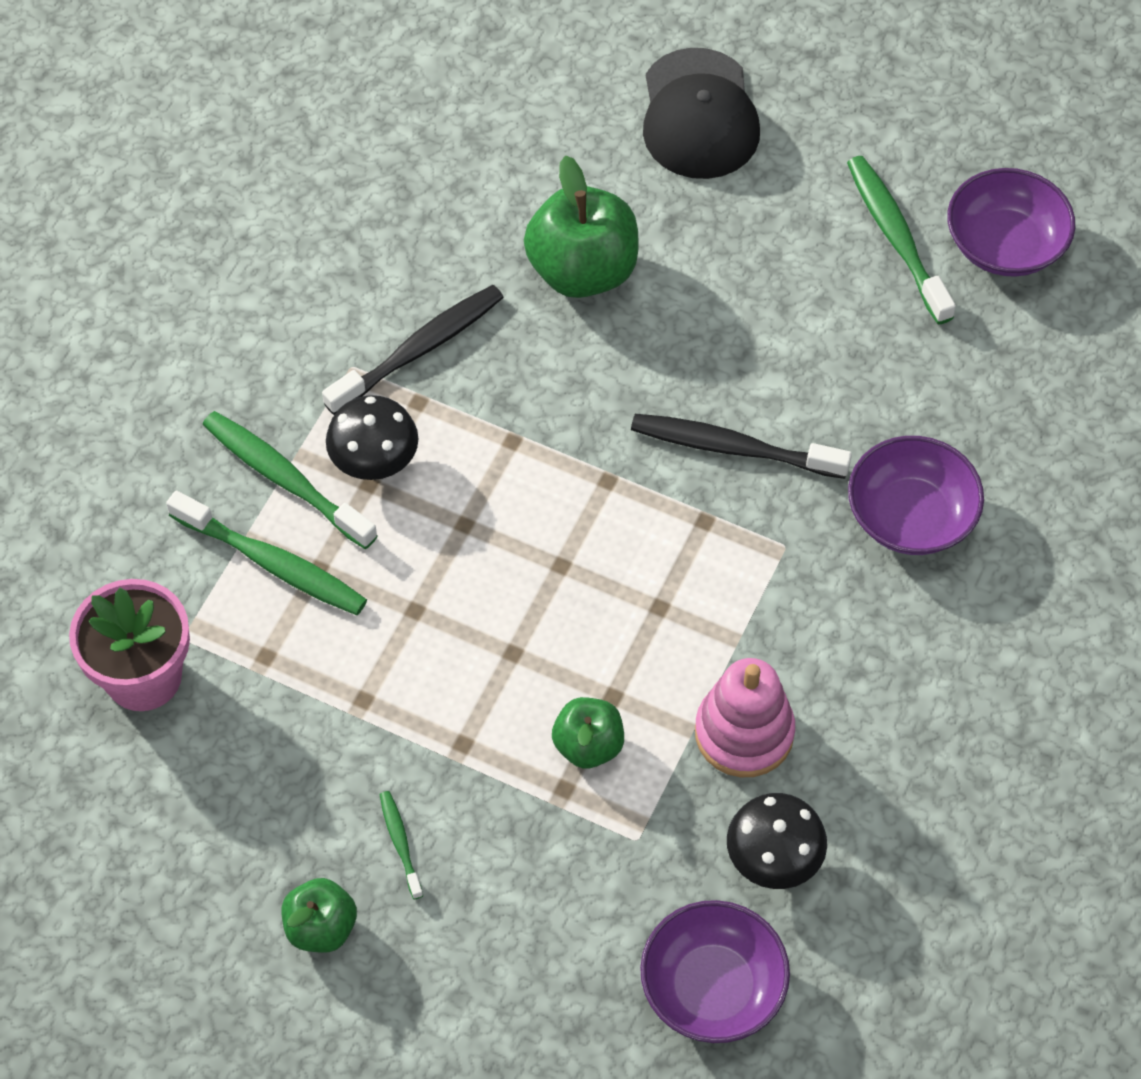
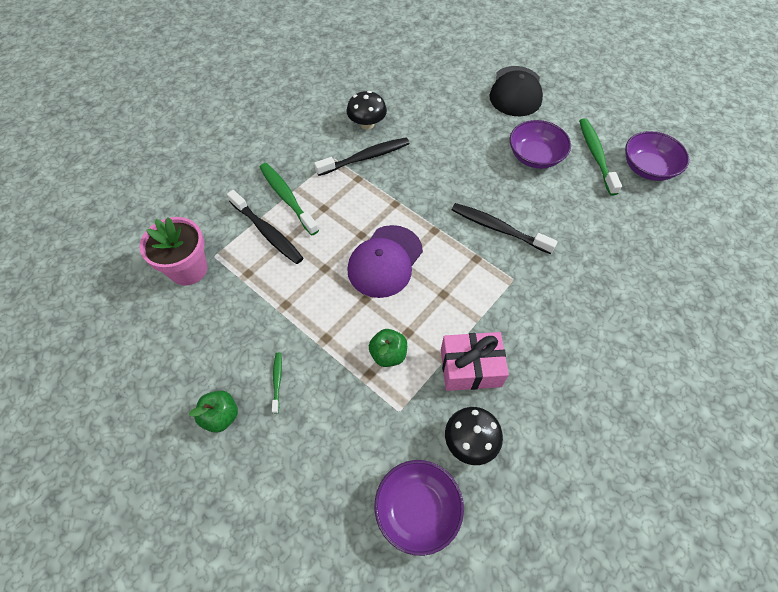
camera: 15 degrees right, 0 degrees up
green toothbrush [166,490,367,615] -> black toothbrush [227,190,303,264]
black mushroom [326,395,419,480] -> black mushroom moved to [346,91,387,130]
green apple [524,155,638,298] -> none
pink stacking toy [695,658,795,777] -> pink gift [441,332,509,391]
purple bowl [848,436,984,555] -> purple bowl moved to [510,120,571,169]
none -> purple cap [347,225,423,298]

